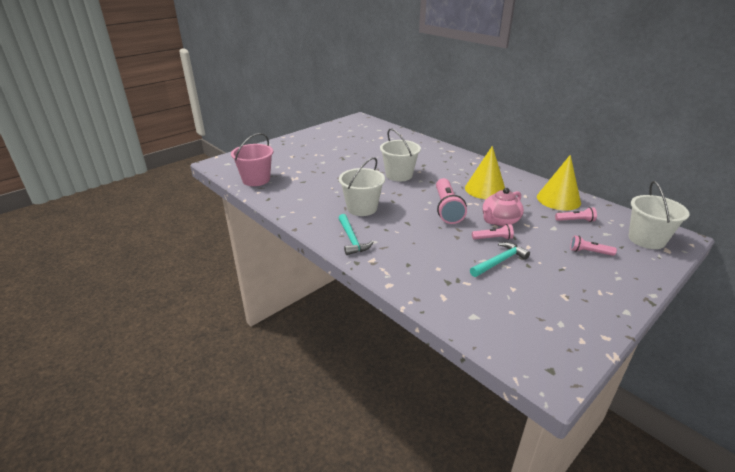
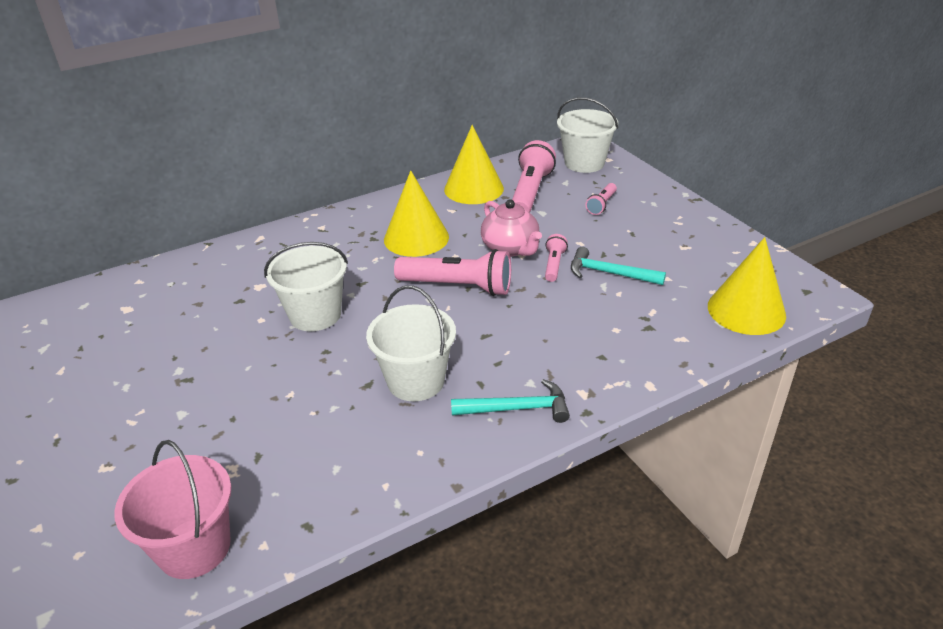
camera: 75 degrees left, 5 degrees up
turquoise hammer [470,242,530,277] -> turquoise hammer turned 45 degrees counterclockwise [571,247,666,285]
pink flashlight [555,207,597,222] -> pink flashlight [512,140,556,213], size x1.96
none -> yellow cone [708,237,786,335]

